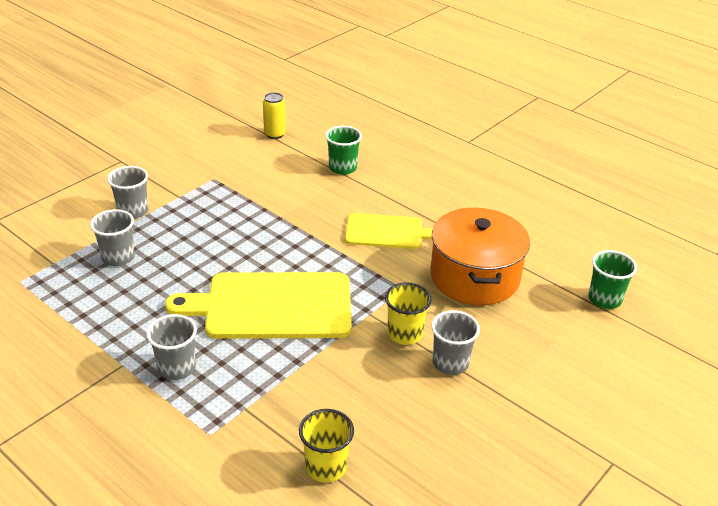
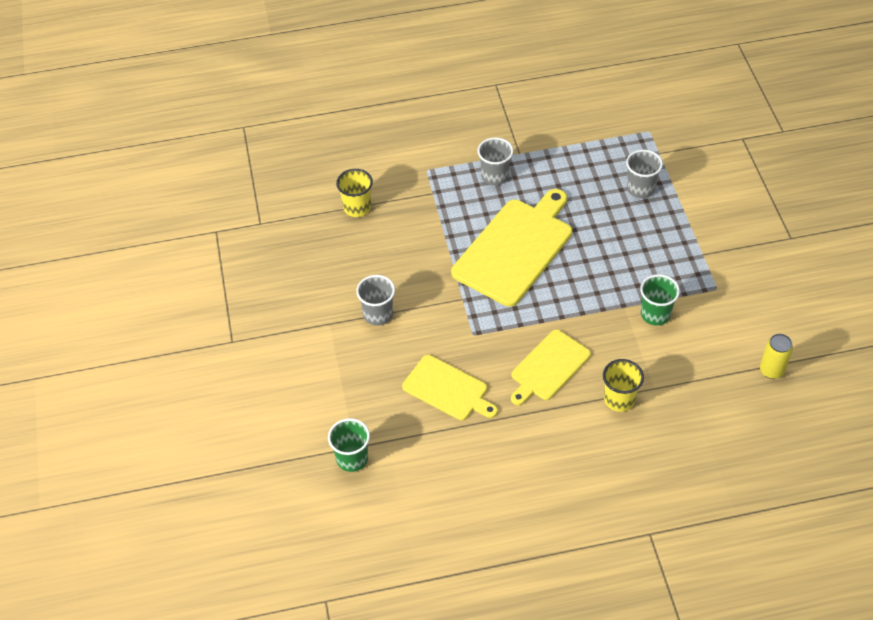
camera: 130 degrees right, 15 degrees up
grey cup [107,166,148,219] -> none
green cup [325,126,362,175] -> green cup moved to [640,274,680,325]
yellow cup [385,282,432,345] -> yellow cup moved to [603,359,644,412]
orange pot [430,208,530,305] -> yellow cutting board [402,355,498,421]

